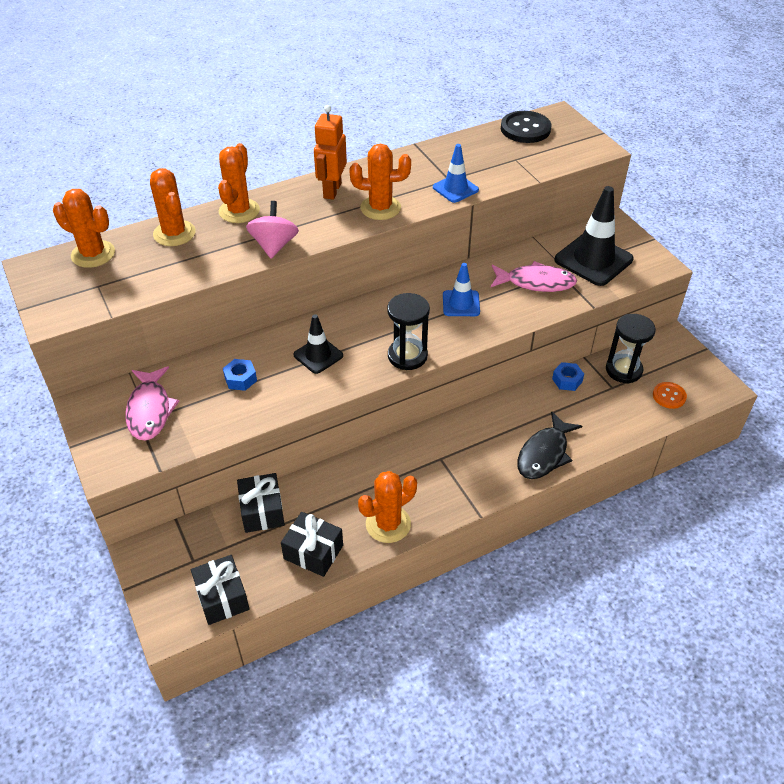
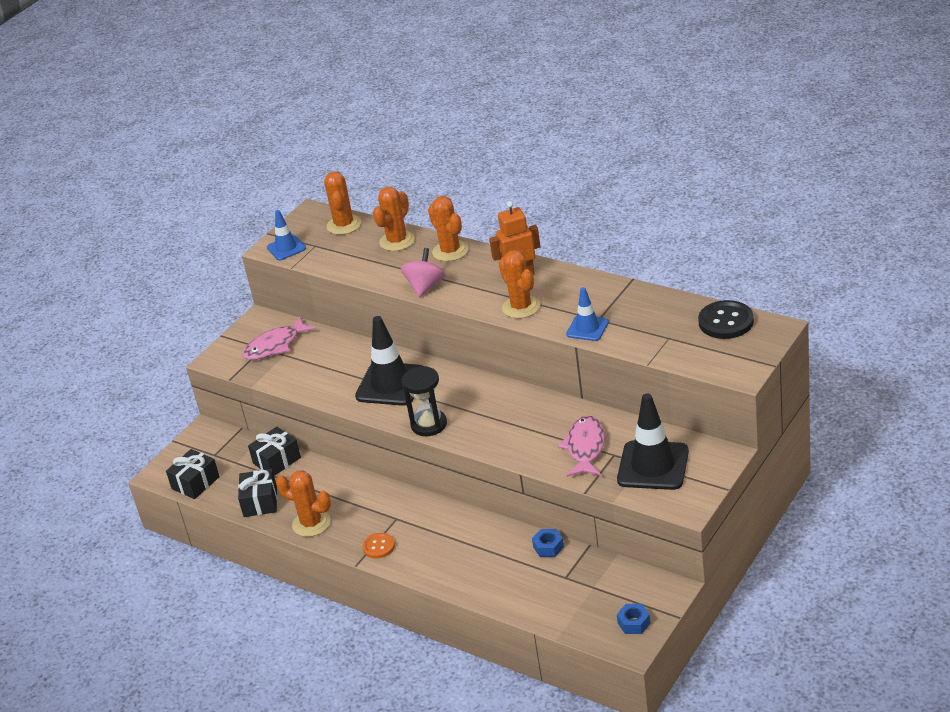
camera: 65 degrees right, 10 degrees down
orange cactus [218,143,260,223] -> orange cactus turned 75 degrees clockwise [428,196,469,262]
blue nut [223,359,257,391] -> blue nut moved to [617,604,650,634]
pink spinning top [246,201,299,259] -> pink spinning top turned 45 degrees counterclockwise [401,248,445,297]
black traffic cone [293,314,343,374] -> black traffic cone [355,316,423,406], size x1.76
blue traffic cone [443,263,480,316] -> blue traffic cone moved to [267,210,306,260]
pink fish [491,261,577,292] -> pink fish turned 150 degrees counterclockwise [558,415,605,477]
black fish [517,411,582,479] -> none
black hourglass [606,314,656,384] -> none
orange button [653,382,687,409] -> orange button moved to [362,533,395,559]

